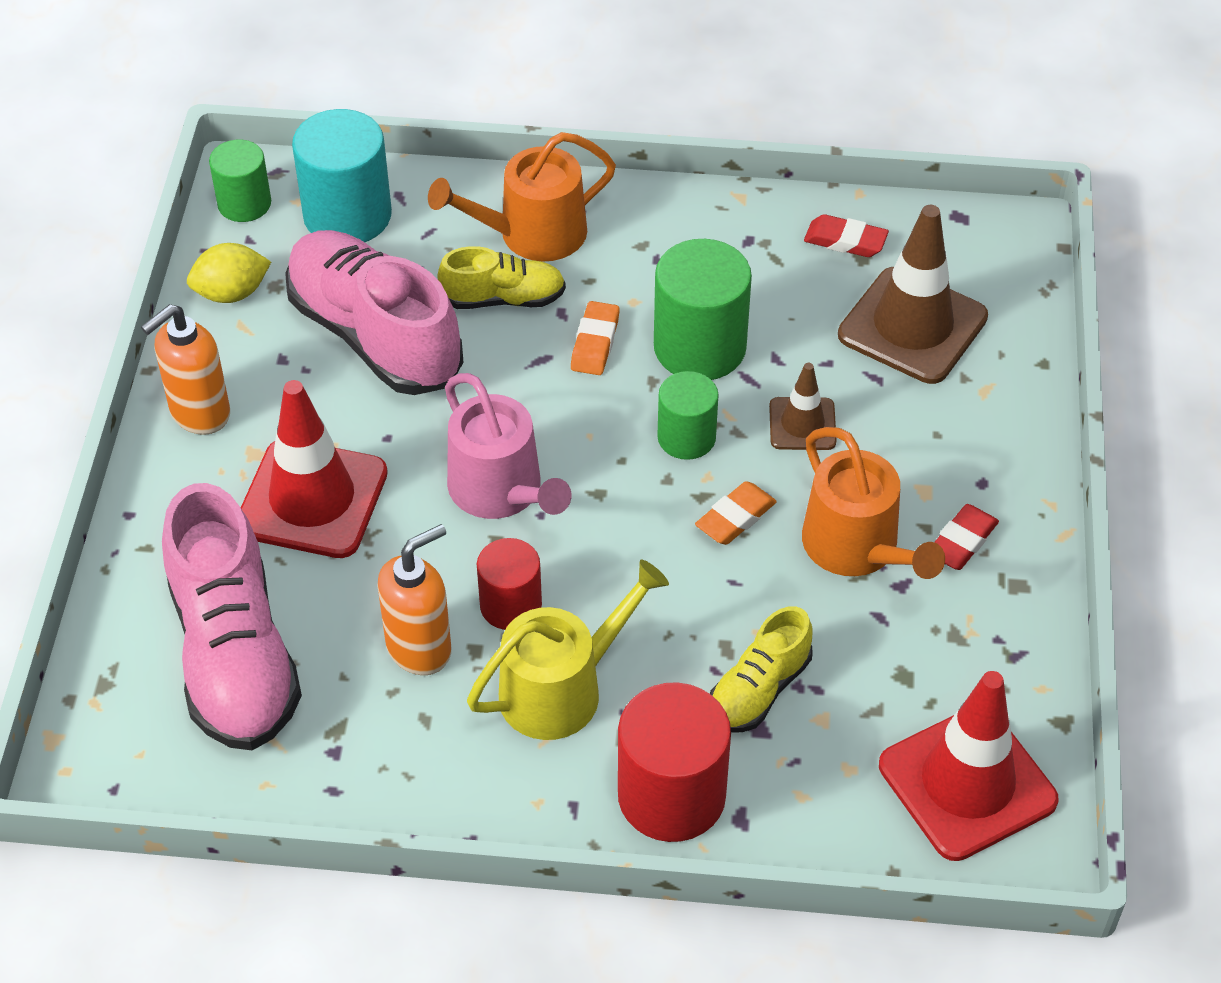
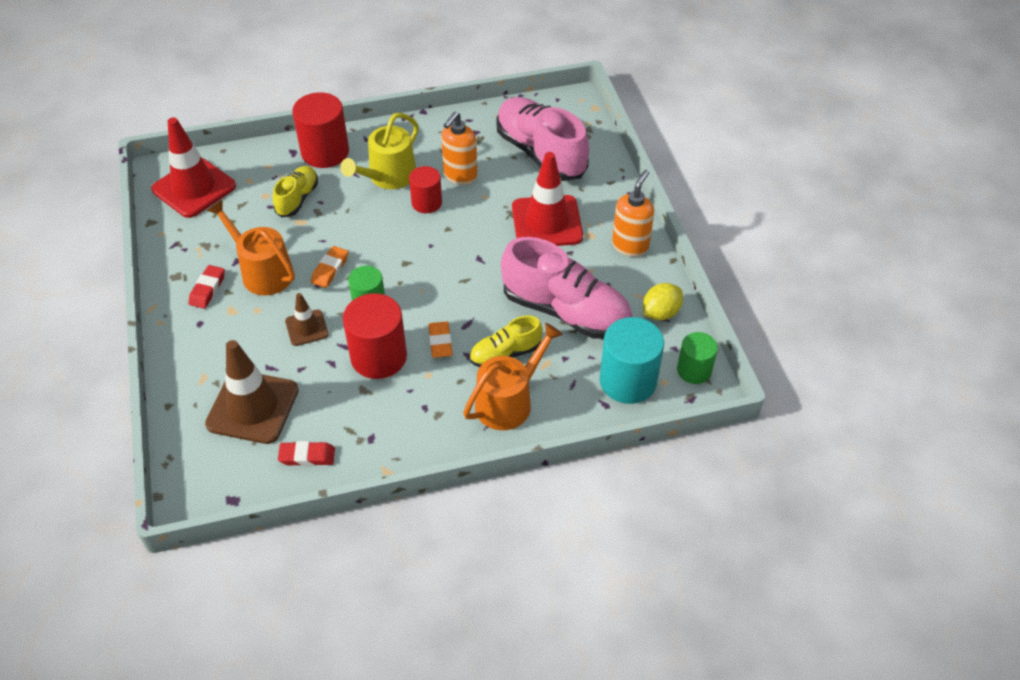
camera: 160 degrees right, 0 degrees up
pink watering can [445,373,571,519] -> none
green cylinder [654,239,752,380] -> red cylinder [343,293,407,379]

